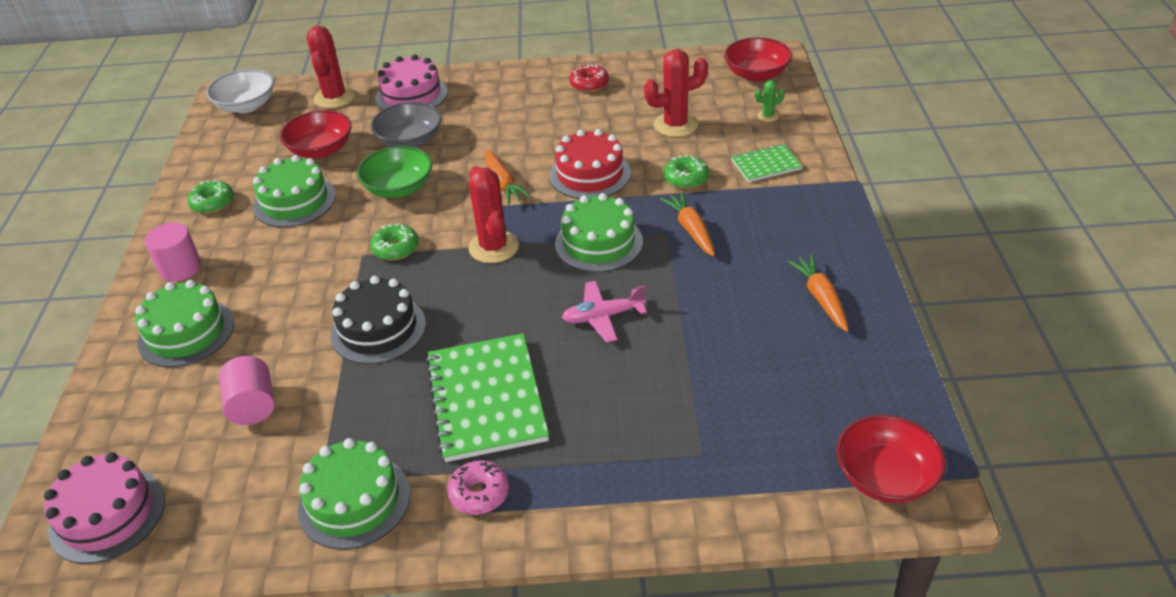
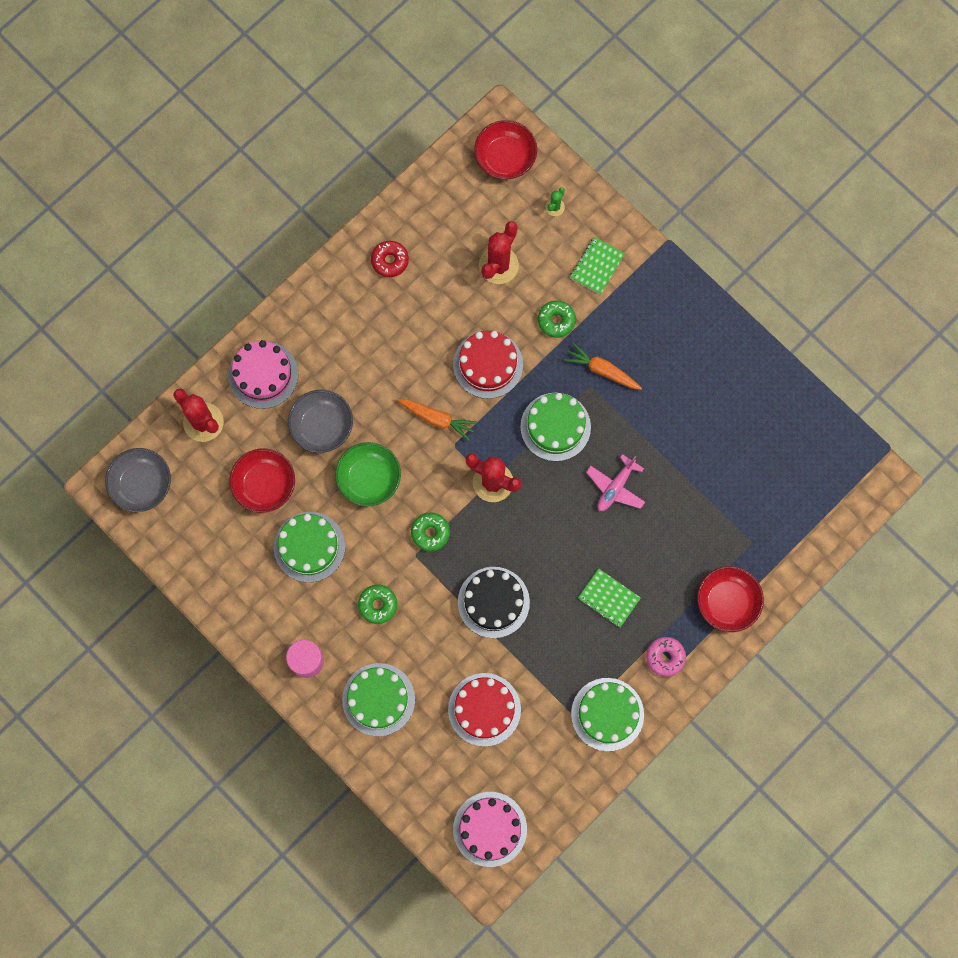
camera: 45 degrees left, 35 degrees up
green donut [187,180,234,214] -> green donut moved to [358,585,398,624]
white bowl [206,69,274,113] -> grey bowl [105,448,171,512]
pink cylinder [219,356,275,425] -> red cake [448,673,521,746]
green notebook [426,333,549,462] -> green notebook [578,569,641,627], size x0.52
orange carrot [787,255,849,332] -> none
red bowl [836,415,946,503] -> red bowl moved to [697,566,764,632]

